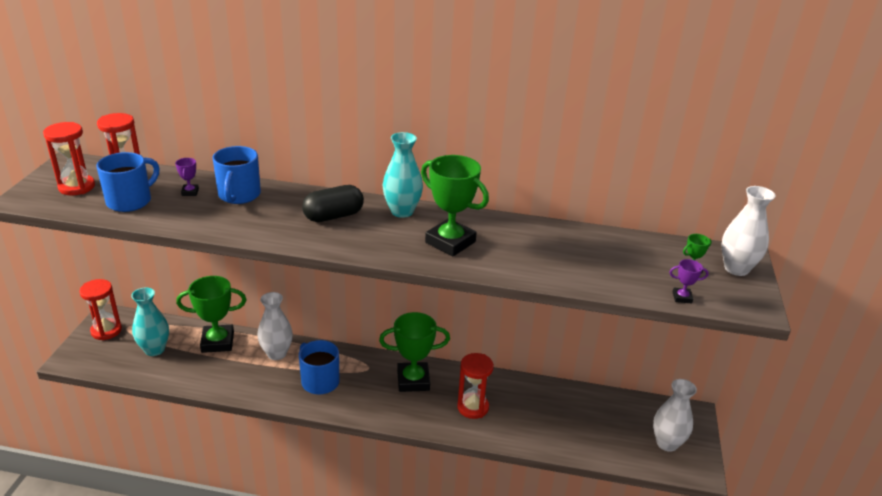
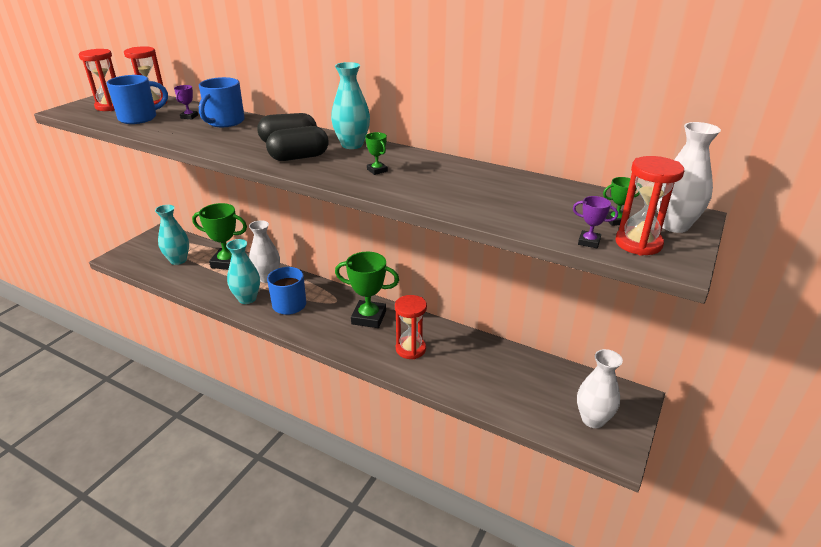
camera: 20 degrees right, 0 degrees up
red hourglass [79,279,122,340] -> red hourglass moved to [615,156,684,256]
green trophy [421,155,489,256] -> green trophy [365,132,388,175], size x0.43
none -> turquoise vase [226,239,260,304]
none -> black capsule [266,126,329,161]

